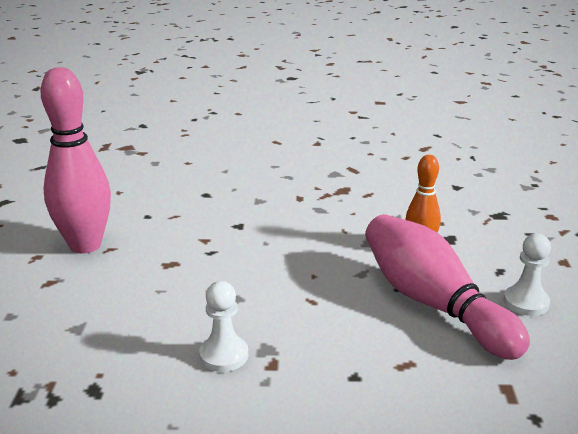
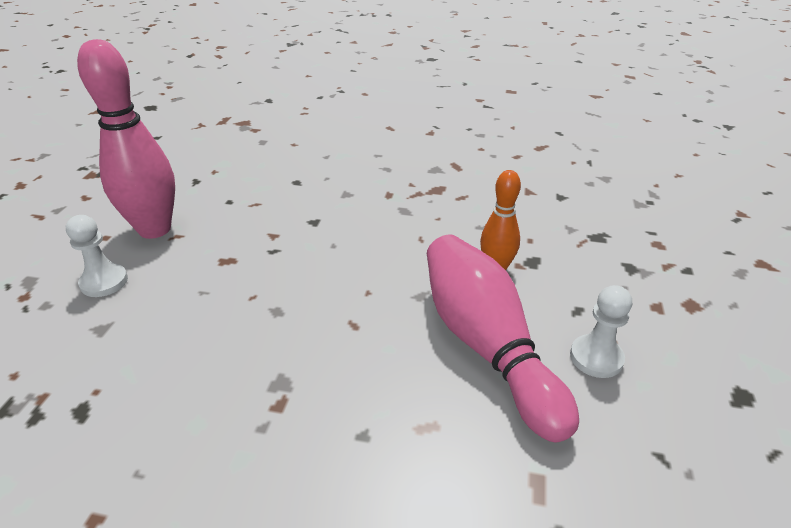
camera: 10 degrees right, 10 degrees up
white pawn [199,281,248,372] -> white pawn moved to [66,215,128,297]

